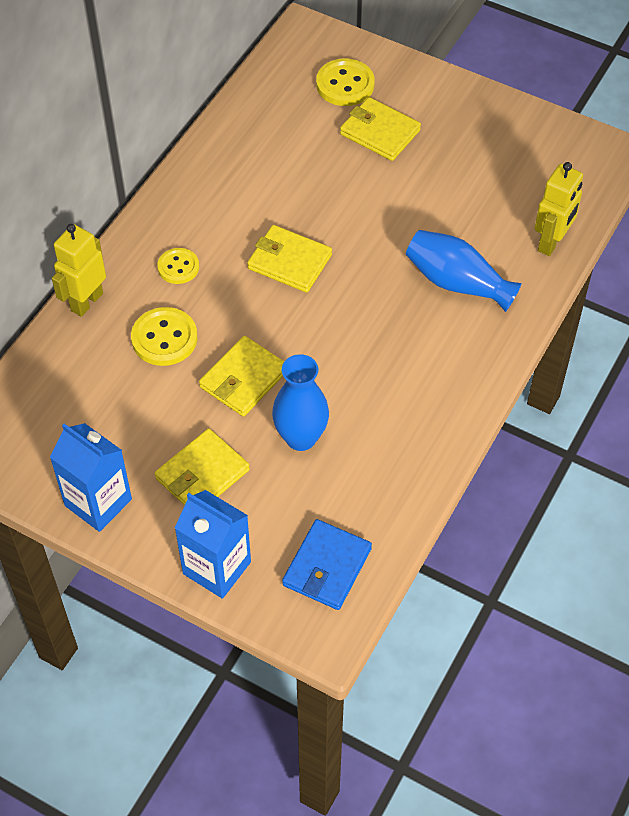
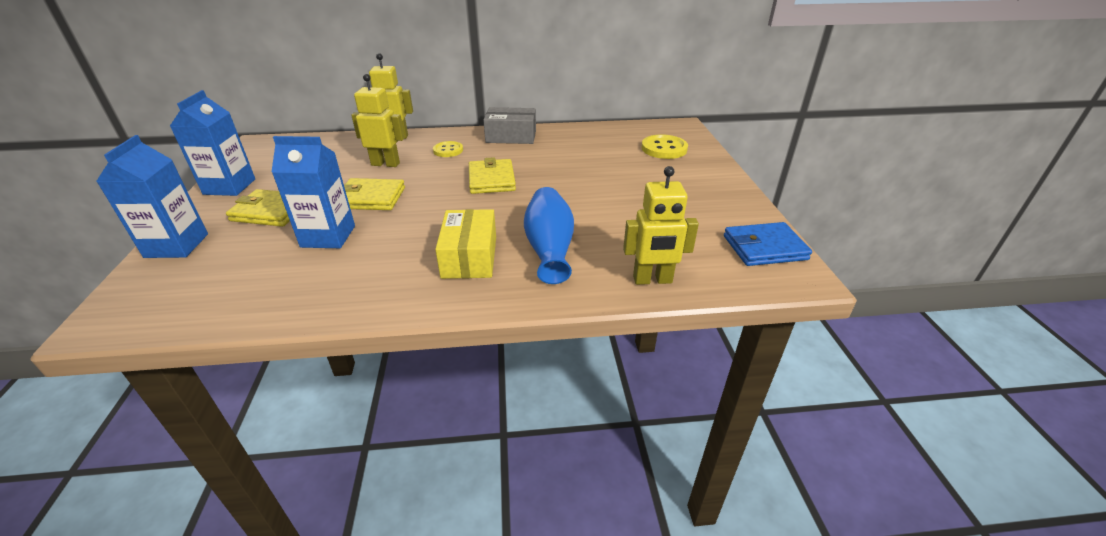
camera: 55 degrees right, 20 degrees down
yellow button [131,307,197,366] -> yellow robot [351,74,405,167]
blue vase [272,354,329,451] -> blue carton [272,136,355,248]
blue wallet [282,519,372,610] -> blue wallet moved to [724,222,812,266]
yellow wallet [340,97,421,161] -> none
none -> yellow box [435,209,496,279]
none -> grey box [483,107,536,144]

